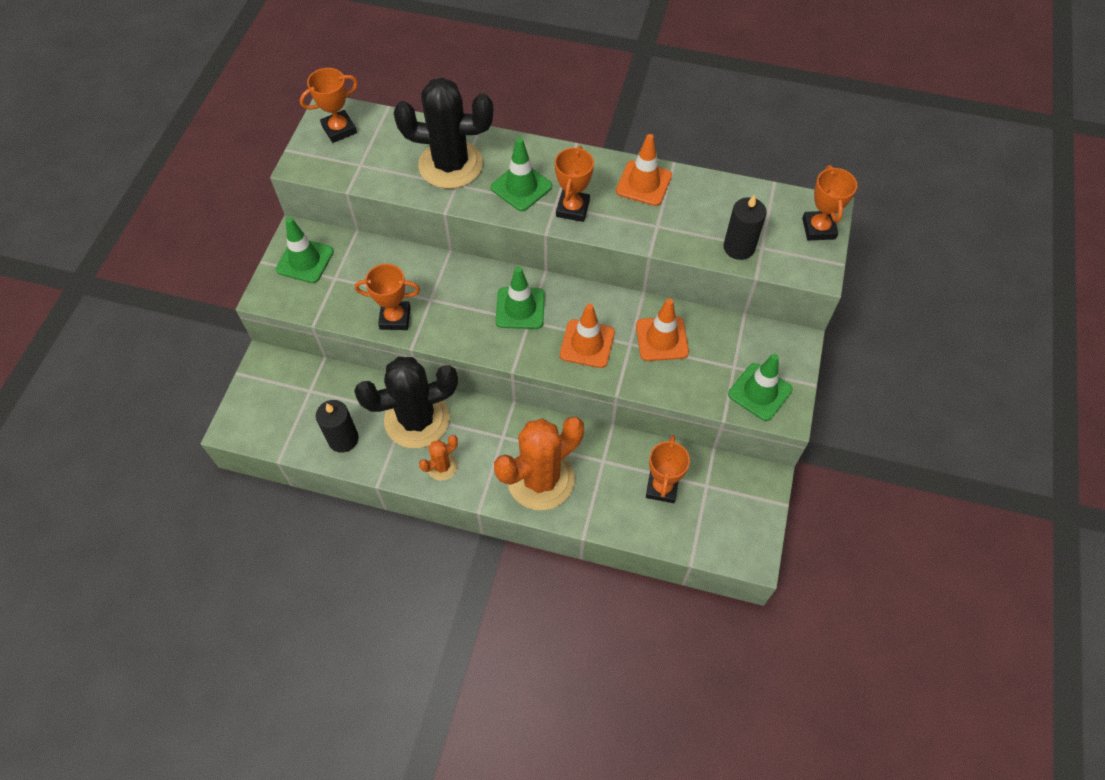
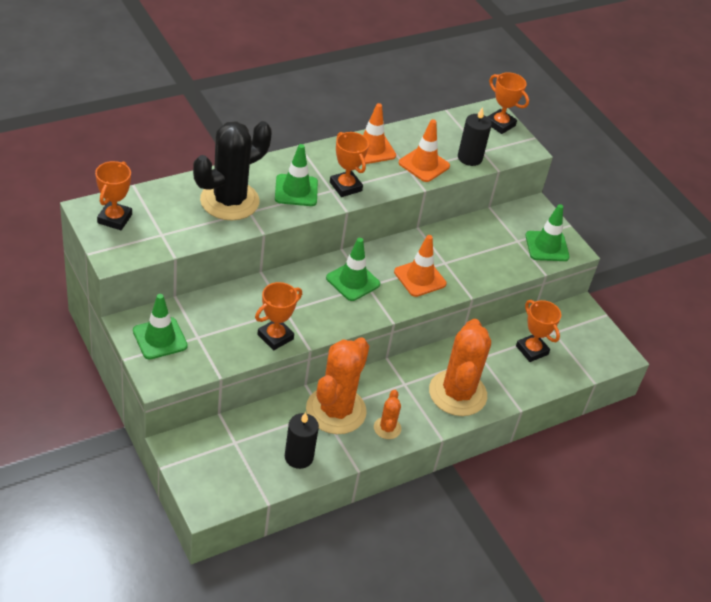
camera: 50 degrees left, 15 degrees down
black cactus [354,357,458,448] -> orange cactus [306,337,369,434]
orange traffic cone [636,298,689,361] -> orange traffic cone moved to [399,119,450,182]

